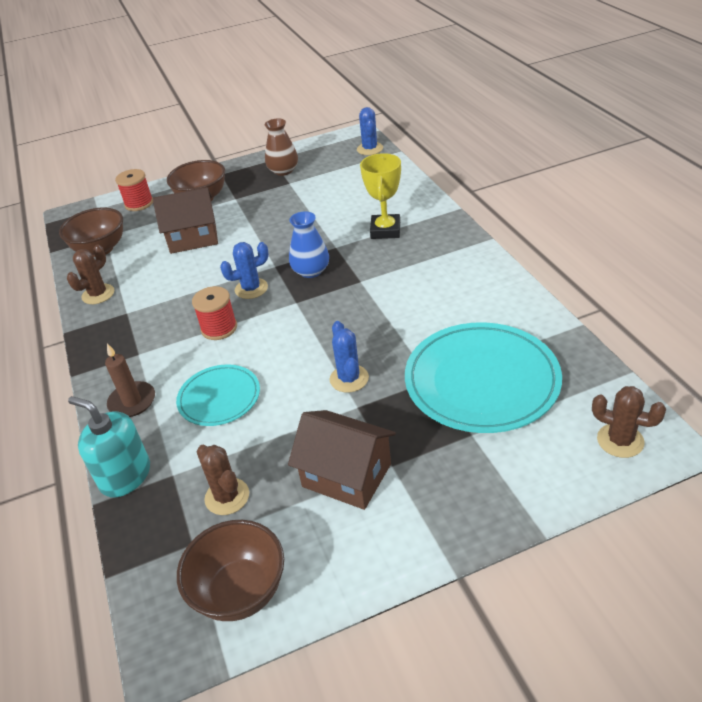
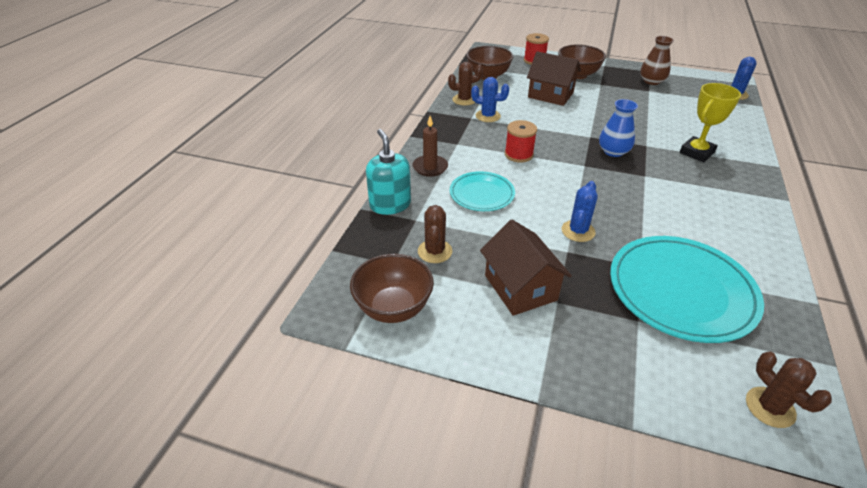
camera: 35 degrees right, 0 degrees up
blue cactus [220,242,269,299] -> blue cactus moved to [471,77,509,122]

